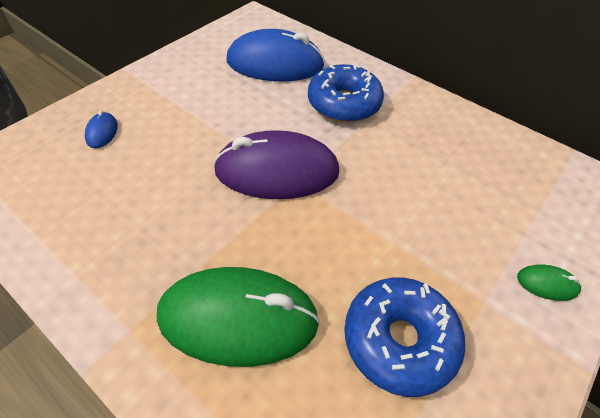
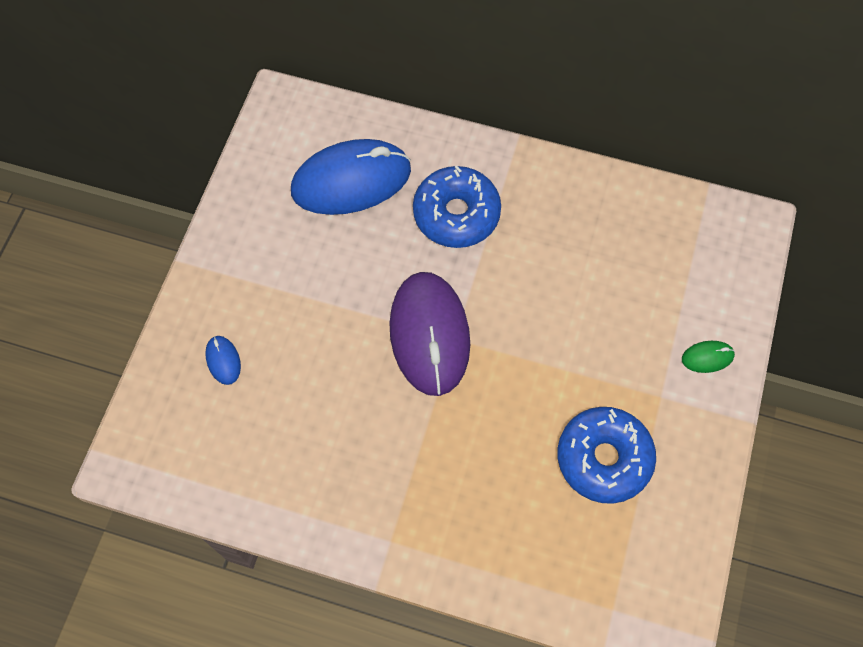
camera: 20 degrees left, 15 degrees up
green mouse [157,267,320,367] -> none
purple mouse [213,130,339,199] -> purple mouse turned 75 degrees counterclockwise [389,272,470,396]

